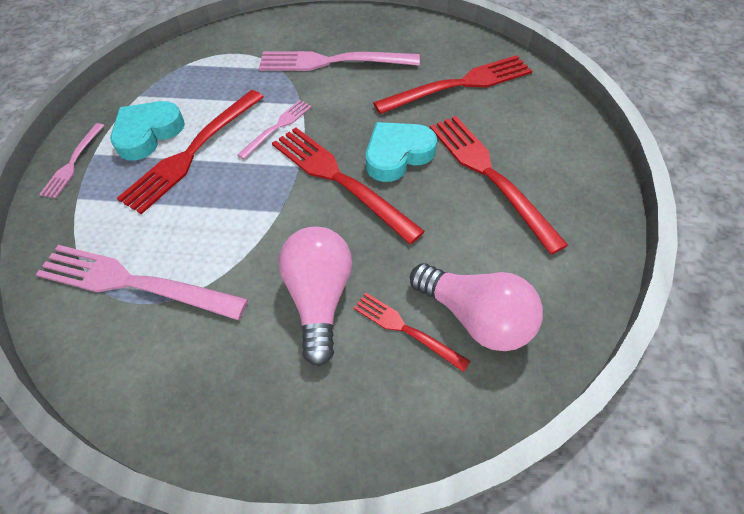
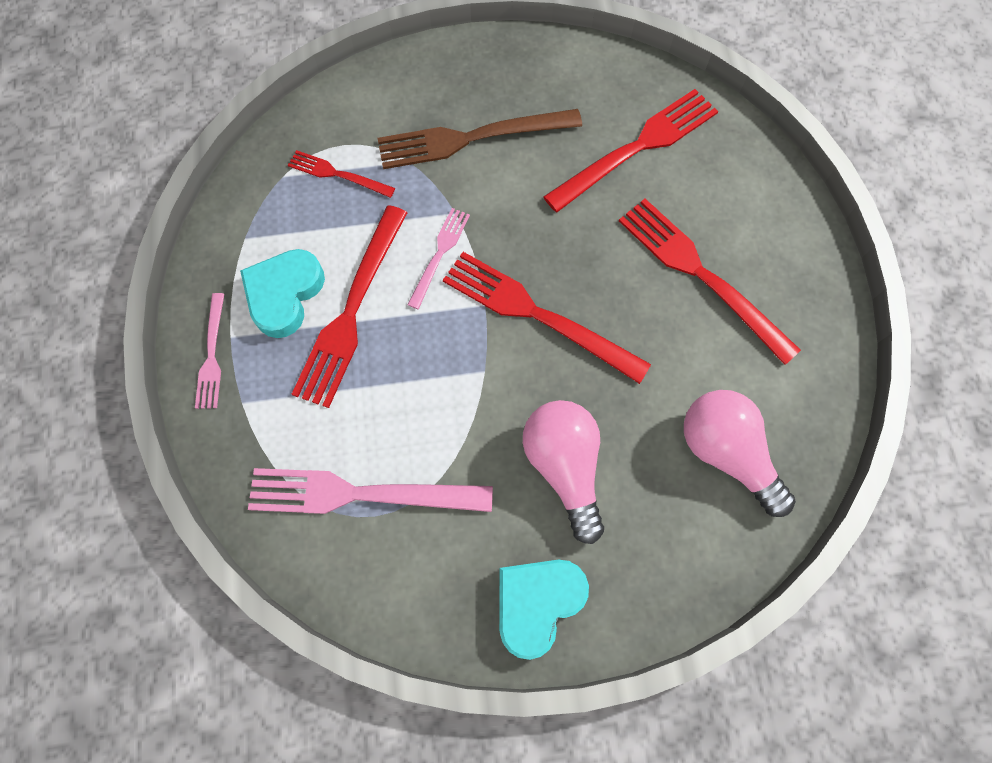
camera: 15 degrees left, 15 degrees up
pink fork [259,51,420,71] -> brown fork [378,109,582,169]
red fork [353,293,471,372] -> red fork moved to [288,150,395,198]
turquoise heart [366,122,437,182] -> turquoise heart moved to [499,560,589,660]
pink light bulb [410,263,543,351] -> pink light bulb turned 150 degrees counterclockwise [684,390,796,517]

